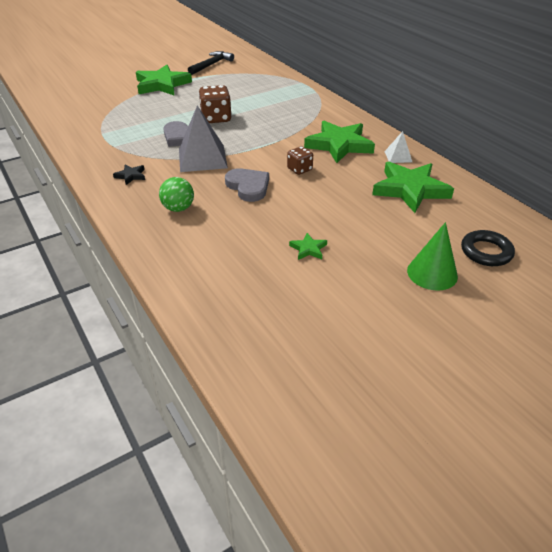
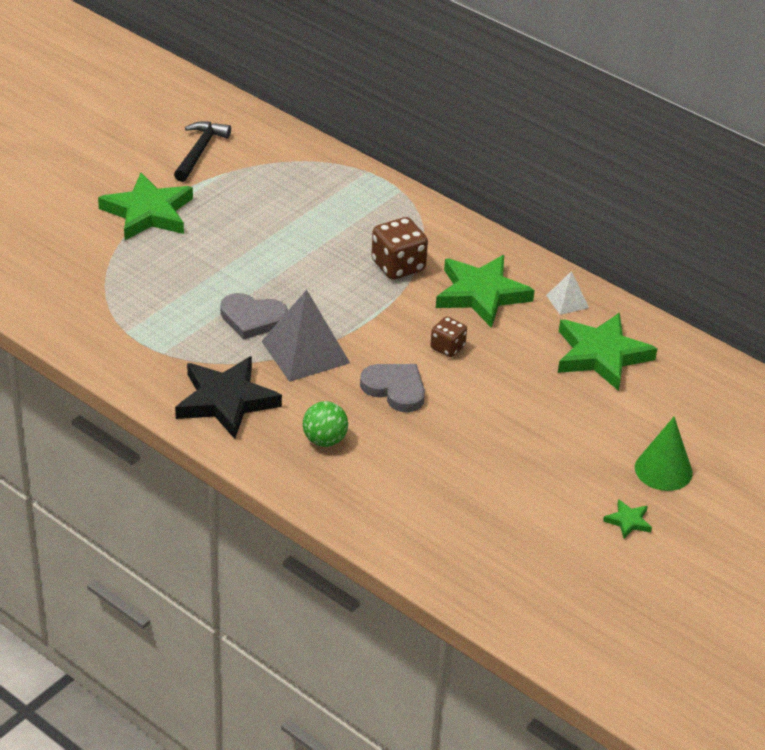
camera: 20 degrees left, 0 degrees up
black star [113,164,145,185] -> black star [175,356,282,439], size x2.32
brown dice [199,85,232,123] -> brown dice moved to [372,217,428,280]
green star [289,233,327,260] -> green star moved to [603,499,652,539]
black ring [461,230,515,266] -> none

